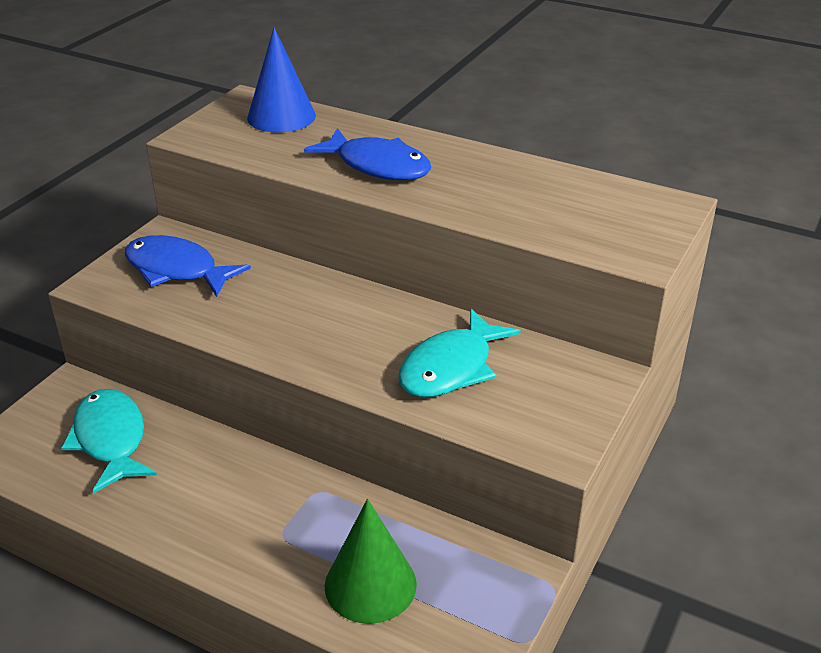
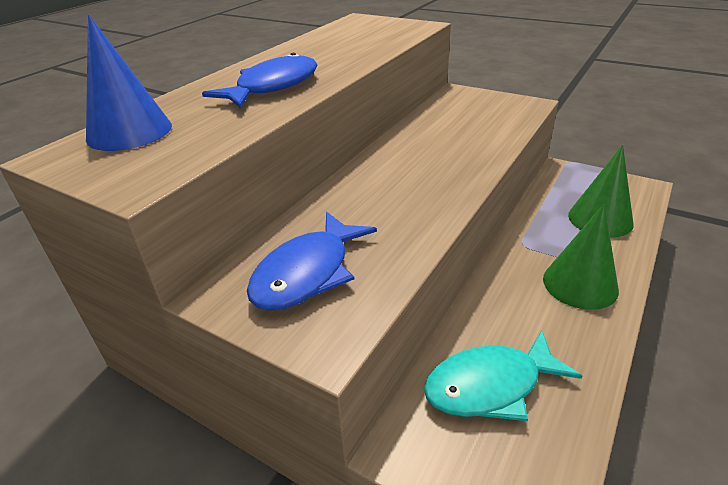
camera: 85 degrees left, 0 degrees up
turquoise fish [398,309,521,397] -> none
none -> green cone [543,204,619,310]

